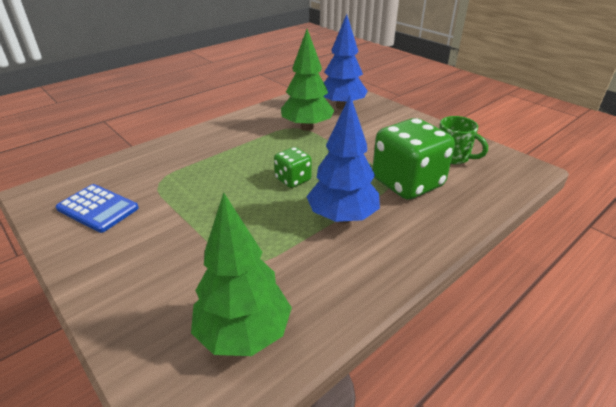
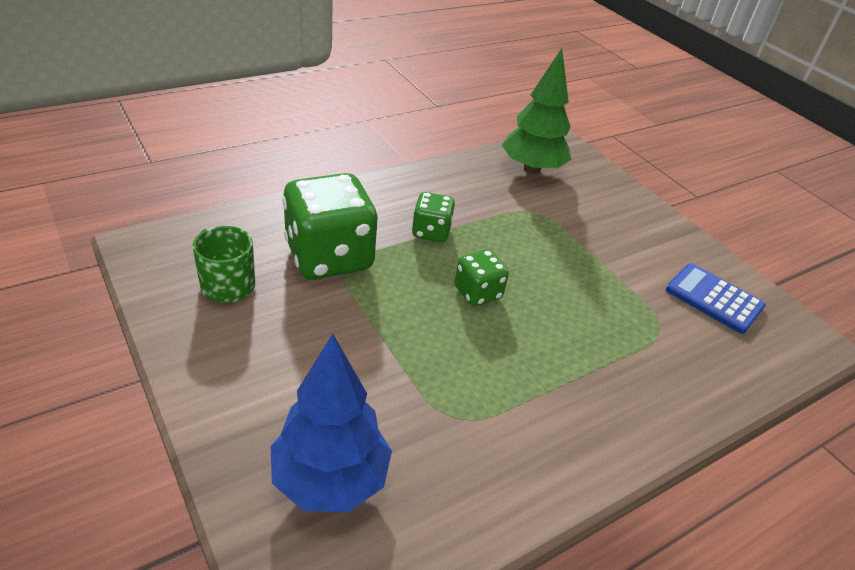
camera: 175 degrees left, 5 degrees up
green tree [281,29,334,131] -> none
blue tree [306,95,380,223] -> green dice [412,192,455,242]

